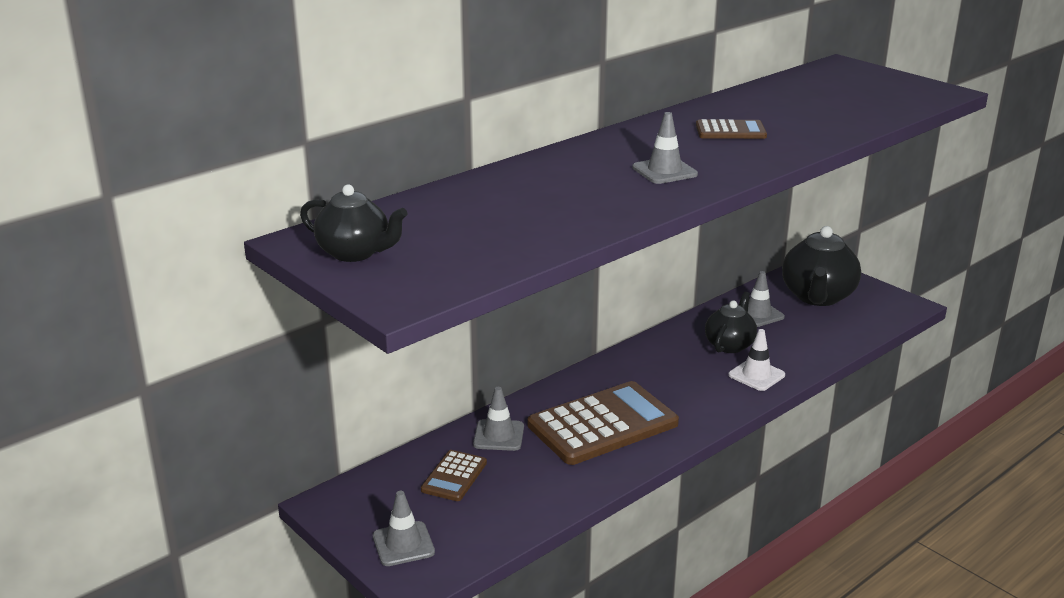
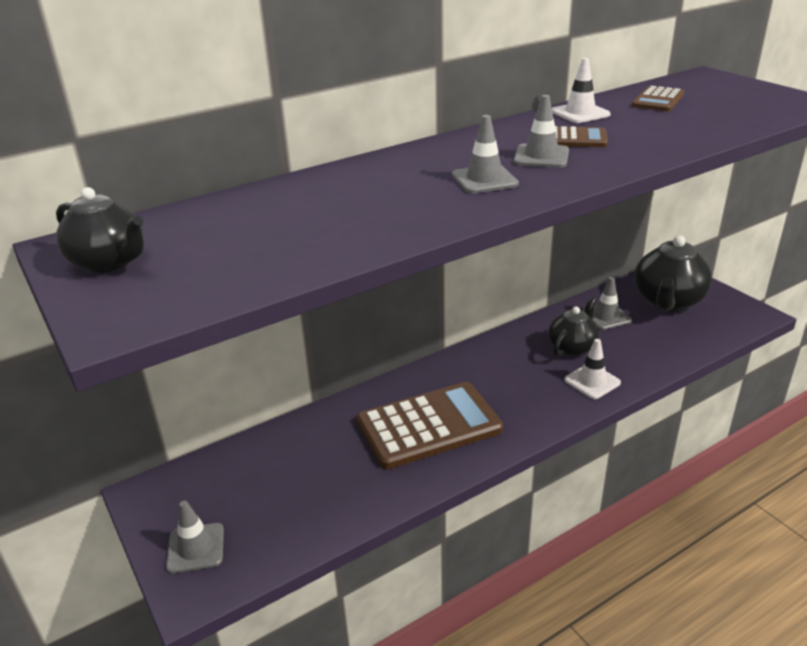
camera: 10 degrees right, 5 degrees up
brown calculator [421,450,487,501] -> brown calculator moved to [632,86,685,111]
grey traffic cone [473,387,524,451] -> grey traffic cone moved to [513,95,569,168]
none -> white traffic cone [552,58,611,123]

